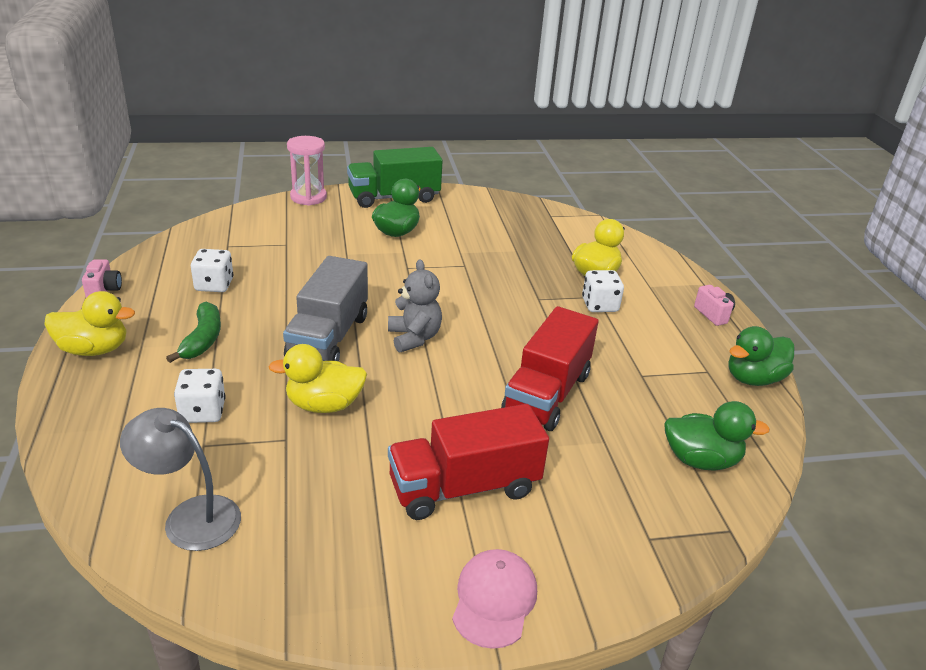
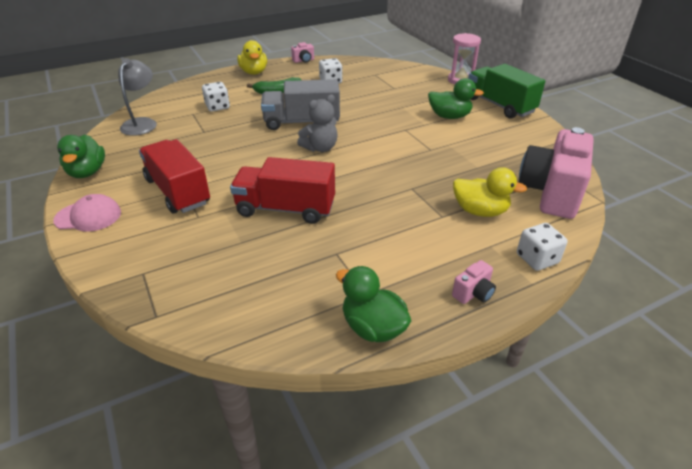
camera: 75 degrees right, 5 degrees up
yellow duck [268,344,367,413] -> none
white dice [582,270,624,312] -> white dice moved to [517,223,568,271]
green duck [664,401,770,471] -> green duck moved to [57,135,105,178]
none -> pink camera [519,127,594,219]

